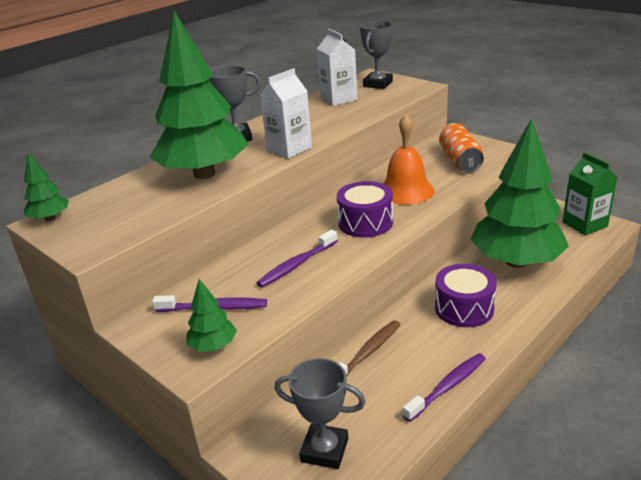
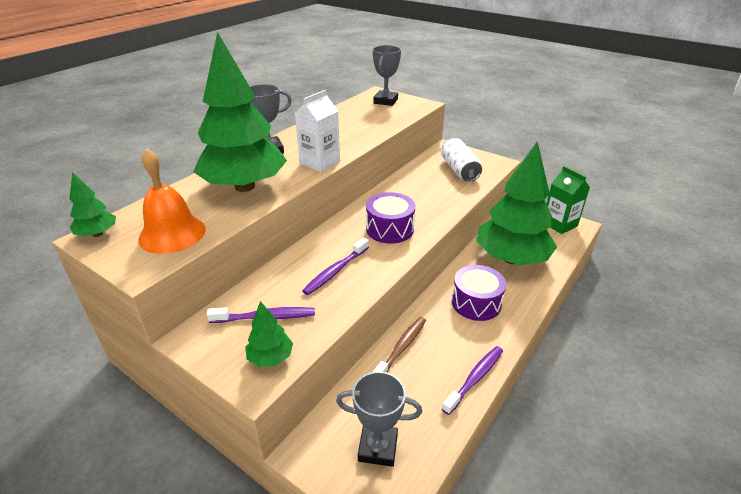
camera: 10 degrees left, 5 degrees up
white carton [317,29,357,106] -> none
orange bell [383,114,434,205] -> orange bell moved to [138,149,206,254]
orange can [439,123,484,172] -> white can [441,138,482,182]

